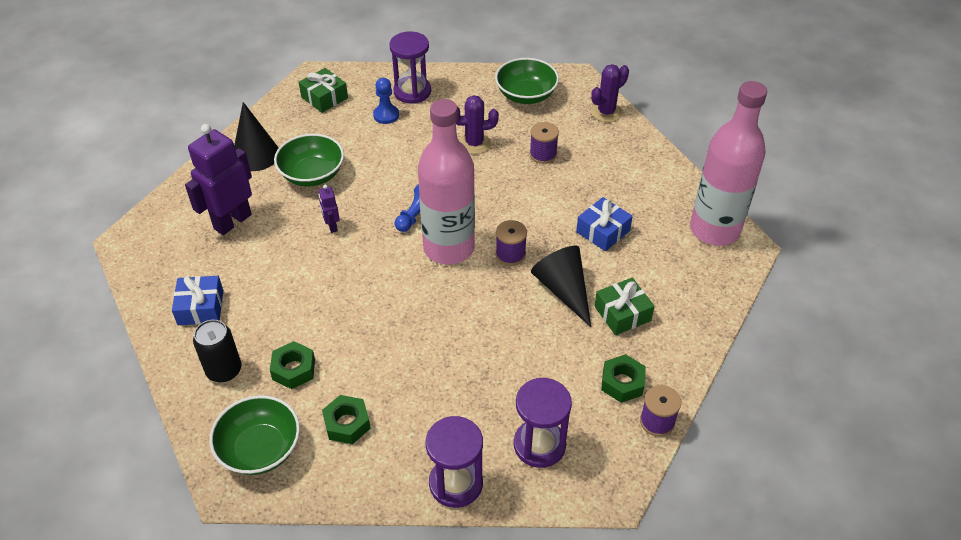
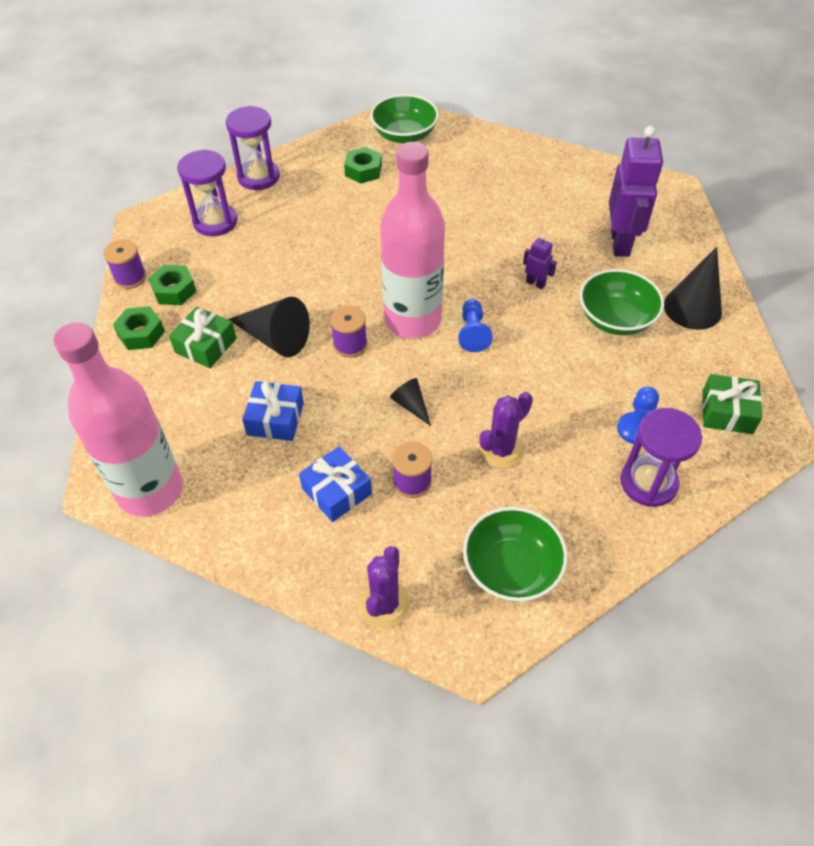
camera: 145 degrees right, 5 degrees up
blue gift [172,276,224,325] -> blue gift moved to [299,446,372,522]
black can [193,320,241,382] -> none
green nut [270,341,315,389] -> green nut moved to [113,306,165,350]
none -> black cone [390,378,431,426]

